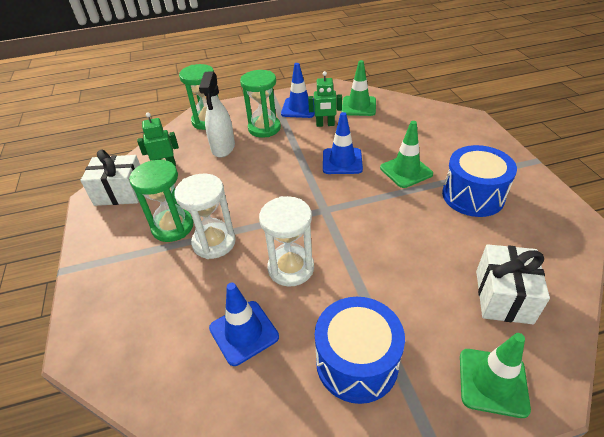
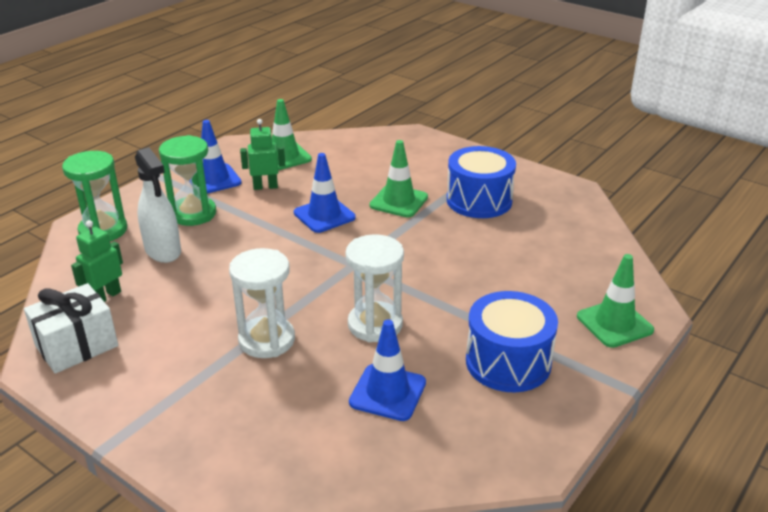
camera: 40 degrees left, 10 degrees down
green hourglass [129,159,193,242] -> none
green robot [308,71,342,127] -> green robot turned 150 degrees counterclockwise [240,119,285,190]
white gift [476,244,550,324] -> none

